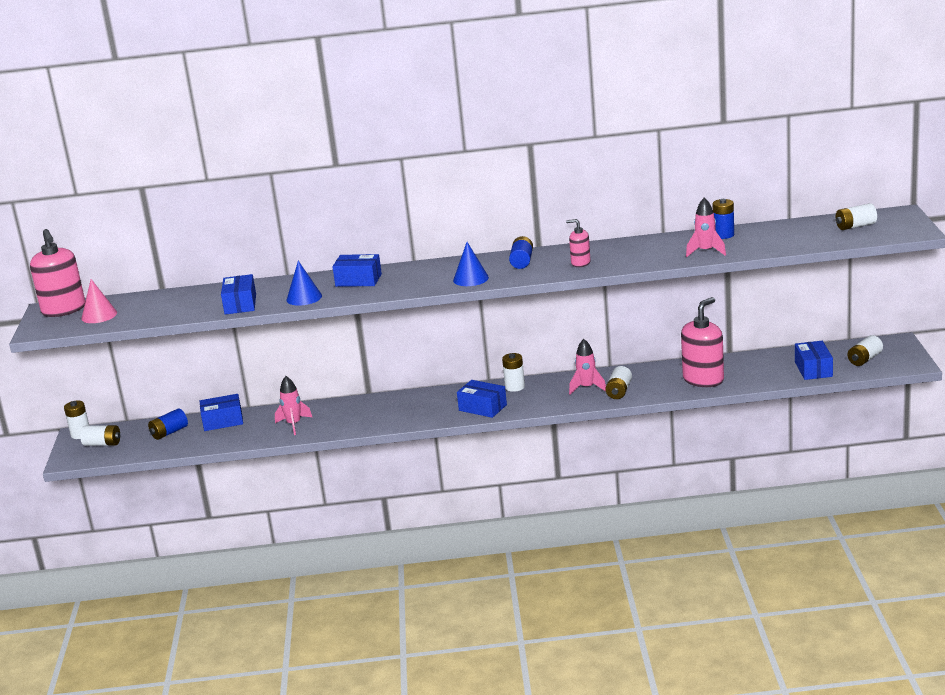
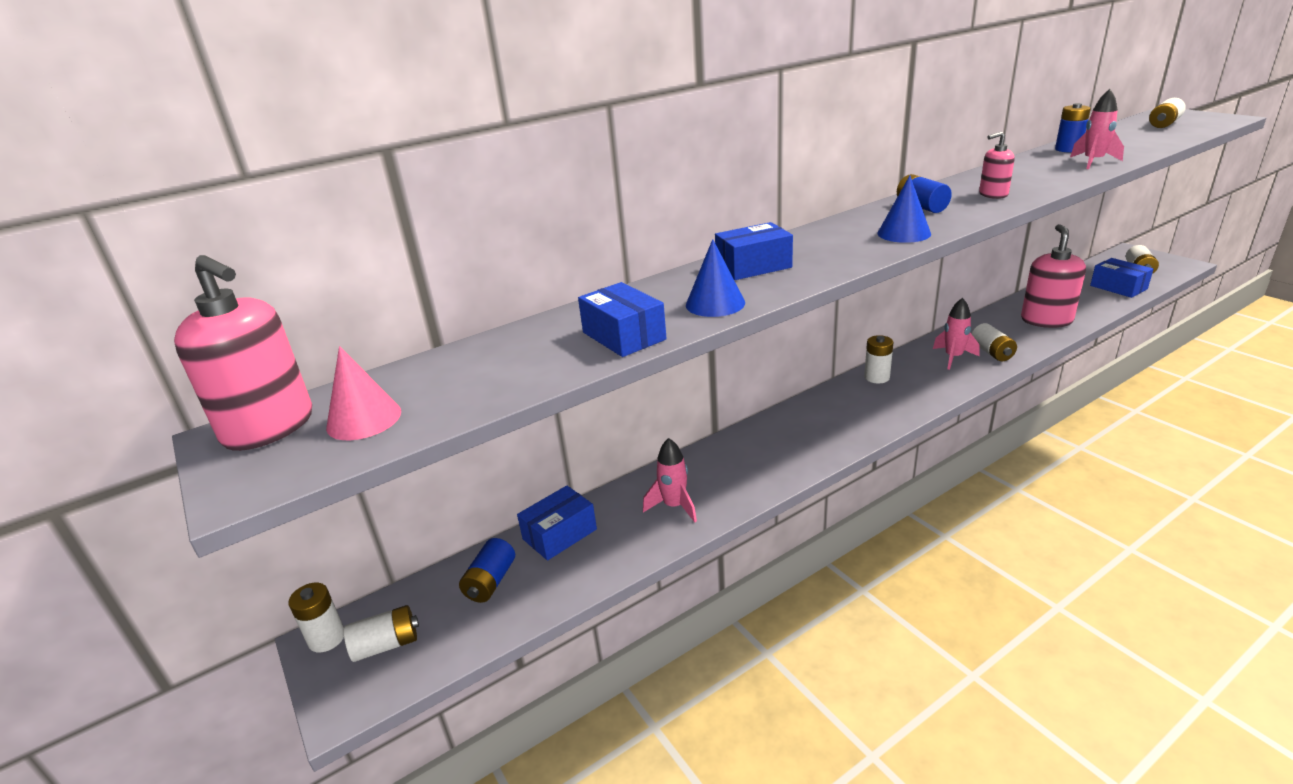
camera: 30 degrees left, 5 degrees up
blue box [457,380,507,418] -> none

